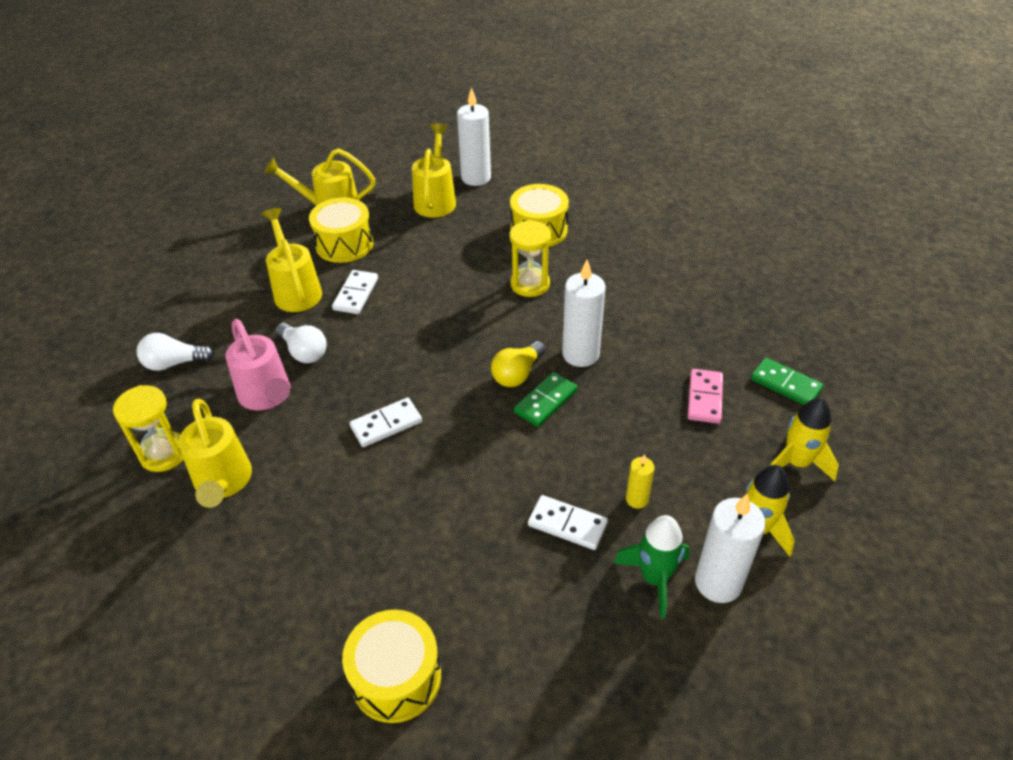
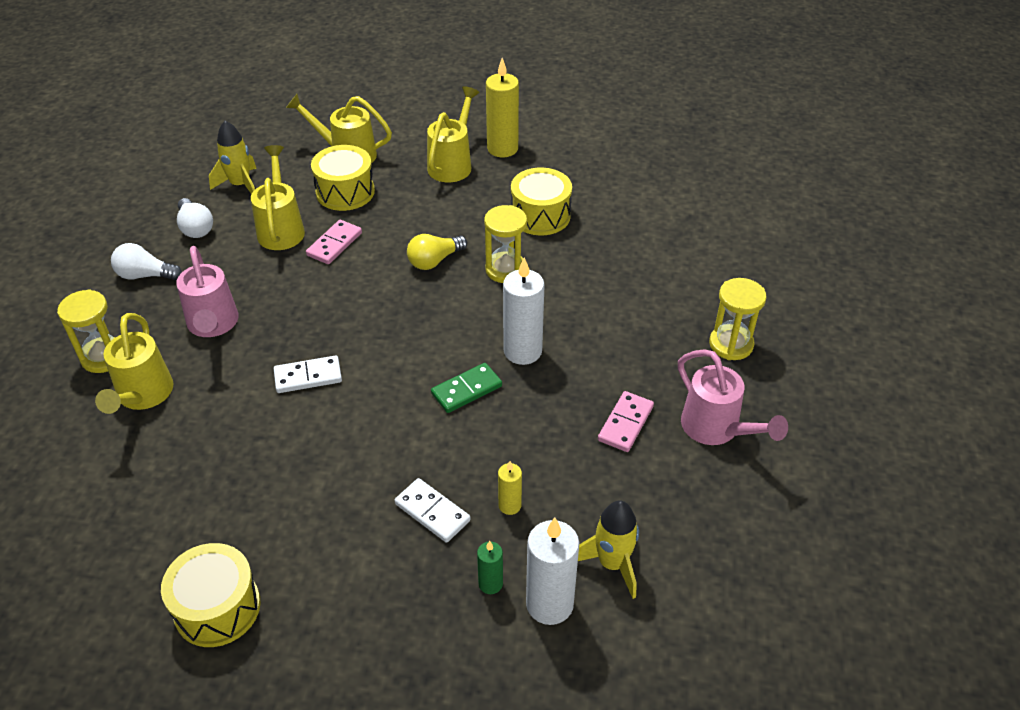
camera: 15 degrees right, 0 degrees up
white light bulb [275,323,327,363] -> white light bulb moved to [177,198,213,238]
white domino [332,270,378,314] -> pink domino [306,220,362,264]
white candle [457,87,491,186] -> yellow candle [486,58,519,157]
yellow light bulb [491,341,546,387] -> yellow light bulb moved to [407,234,467,270]
green rocket [614,515,690,619] -> green candle [477,541,503,594]
green domino [751,358,824,405] -> pink watering can [678,349,788,445]
yellow rocket [771,397,839,481] -> yellow rocket moved to [209,121,257,194]
none -> yellow hourglass [709,278,766,360]

